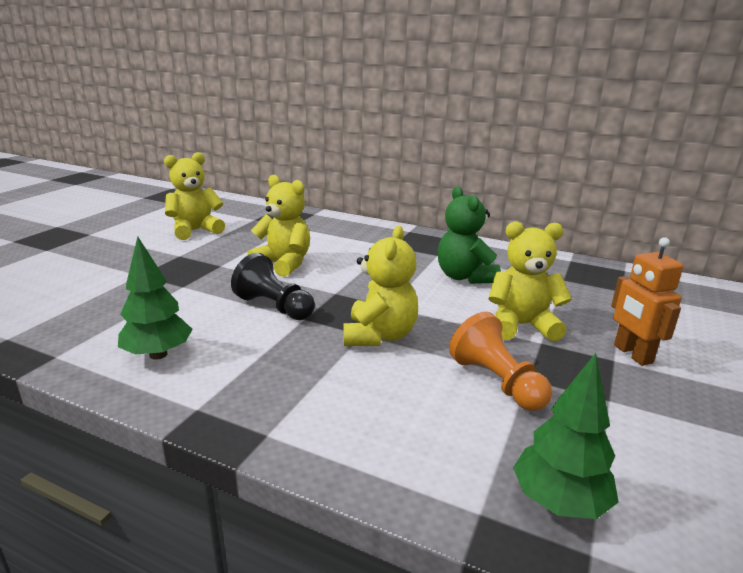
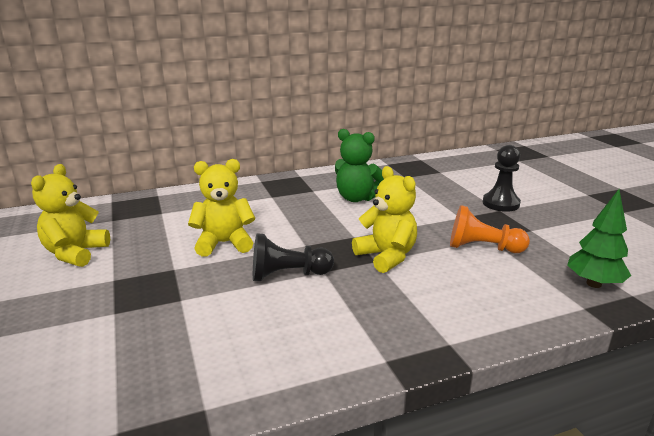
camera: 45 degrees left, 0 degrees up
green tree [118,236,193,360] -> none
yellow teddy bear [488,221,572,341] -> none
orange robot [611,237,683,366] -> black pawn [483,145,521,212]

